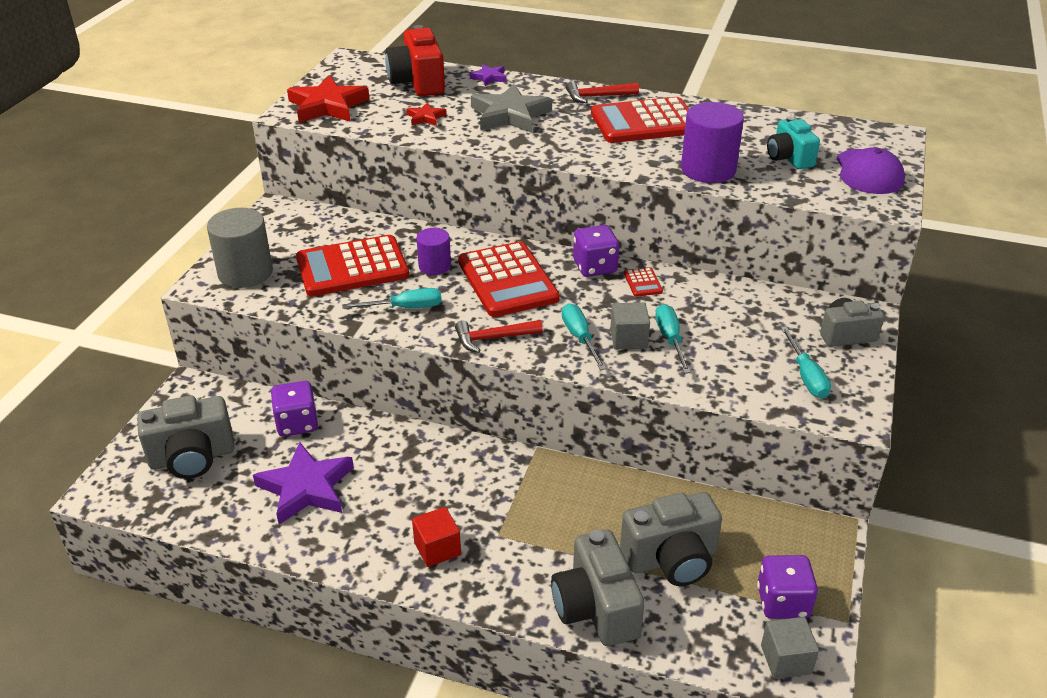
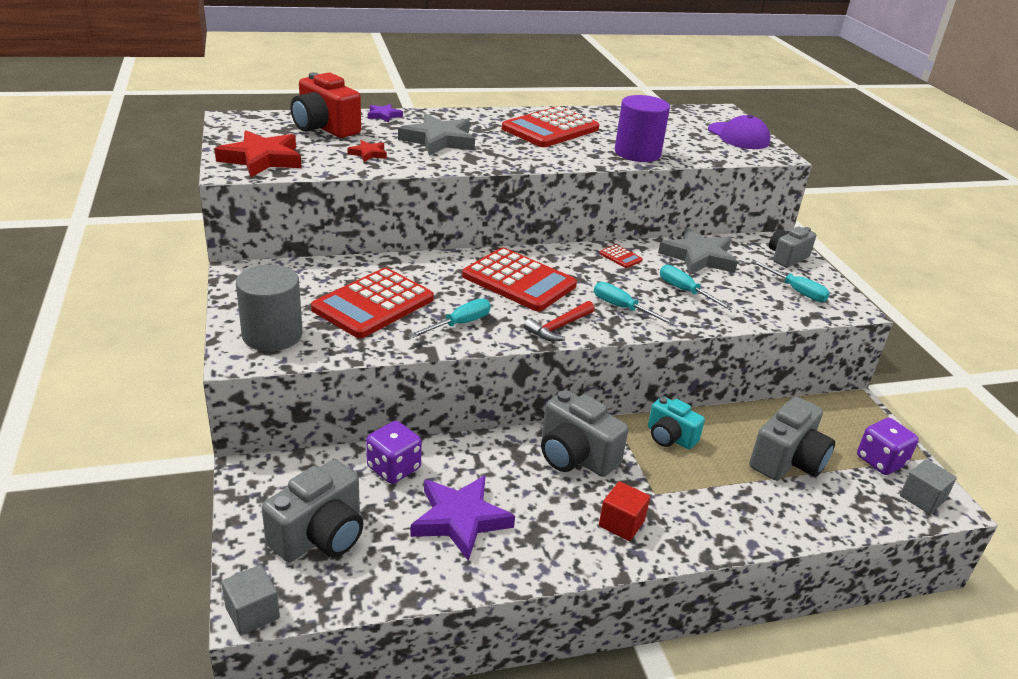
camera: 35 degrees left, 5 degrees down
purple cylinder [416,228,451,275] -> none
grey camera [551,529,645,646] -> grey camera moved to [541,390,629,477]
red hammer [566,81,639,103] -> none
purple dice [573,225,619,277] -> none
grey cube [610,302,650,350] -> grey cube moved to [221,565,280,636]
turquoise camera [767,116,820,169] -> turquoise camera moved to [648,396,705,449]
none -> grey star [658,227,738,275]

